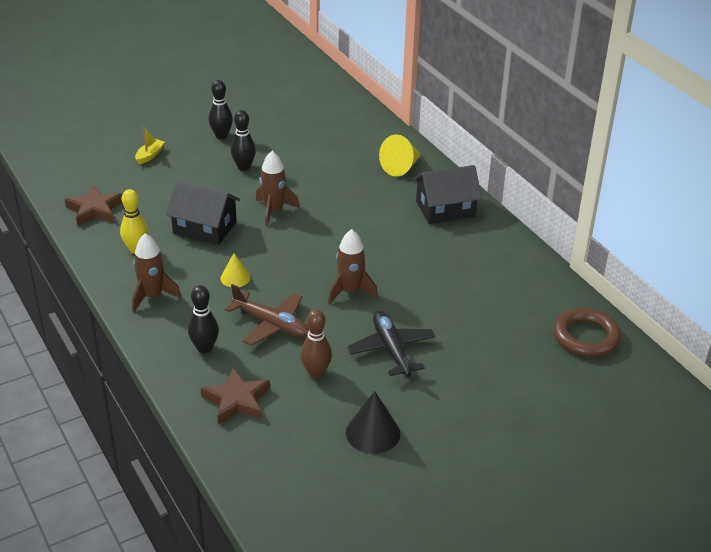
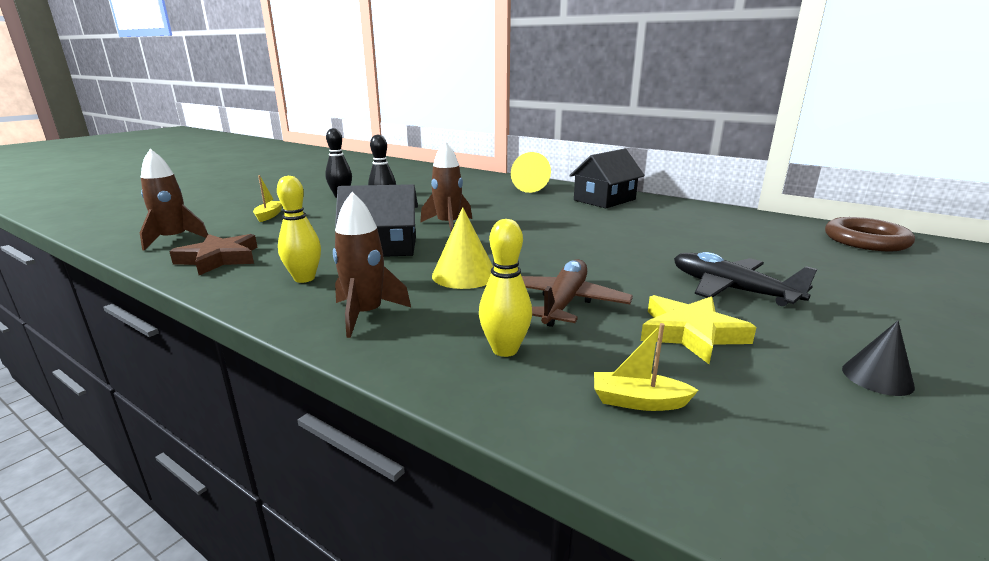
camera: 25 degrees left, 15 degrees down
black bowling pin [188,285,219,353] -> yellow bowling pin [479,219,532,357]
brown star [201,368,270,425] -> yellow boat [594,323,699,411]
yellow cone [220,253,250,287] -> yellow cone [432,207,493,289], size x1.57
brown plane [225,284,309,346] -> brown plane turned 75 degrees counterclockwise [522,259,633,327]
brown bowling pin [301,309,332,378] -> yellow star [641,295,757,364]
brown rocket [328,229,378,304] -> brown rocket moved to [140,149,208,250]
black cone [346,391,400,454] -> black cone [842,321,915,396], size x0.64

